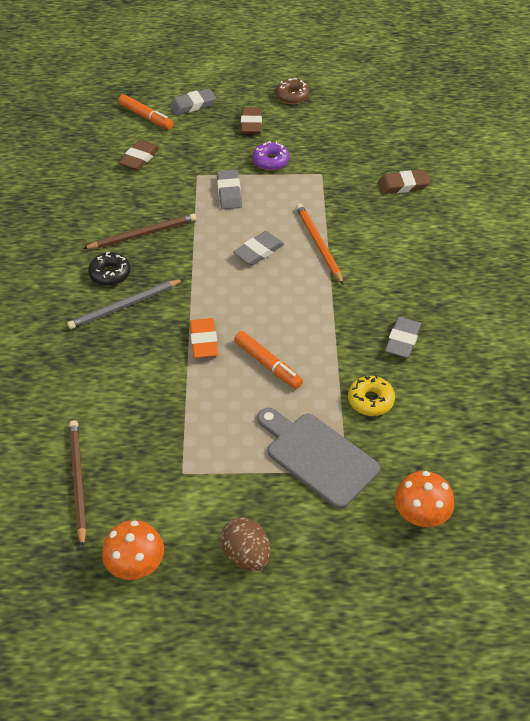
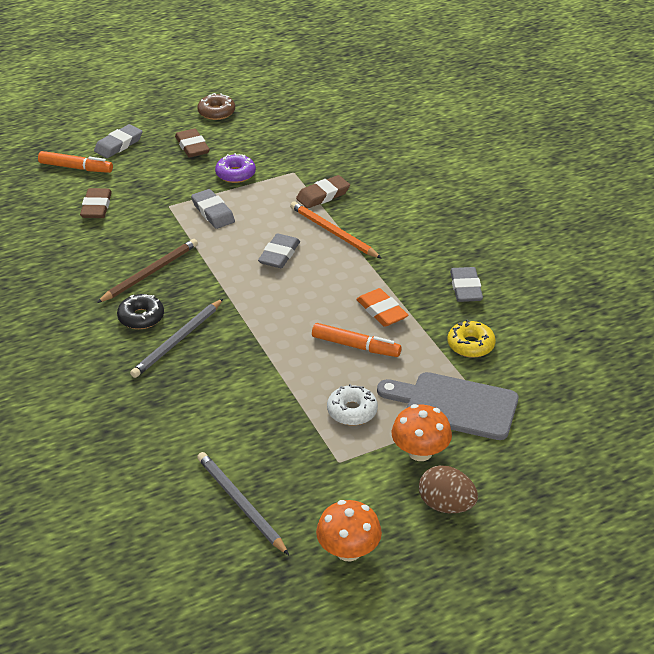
camera: 25 degrees left, 10 degrees down
brown pencil [69,420,86,547] -> grey pencil [197,452,289,555]
orange eraser [190,318,218,358] -> orange eraser moved to [356,288,408,327]
brown eraser [378,170,430,194] -> brown eraser moved to [296,175,350,209]
orange mushroom [394,471,454,527] -> orange mushroom moved to [392,404,452,461]
none -> white donut [327,384,378,425]

